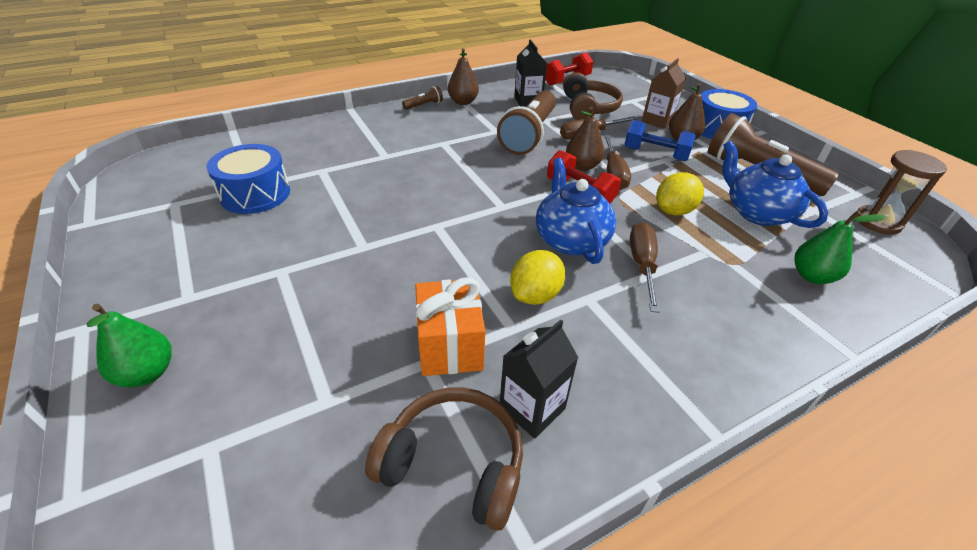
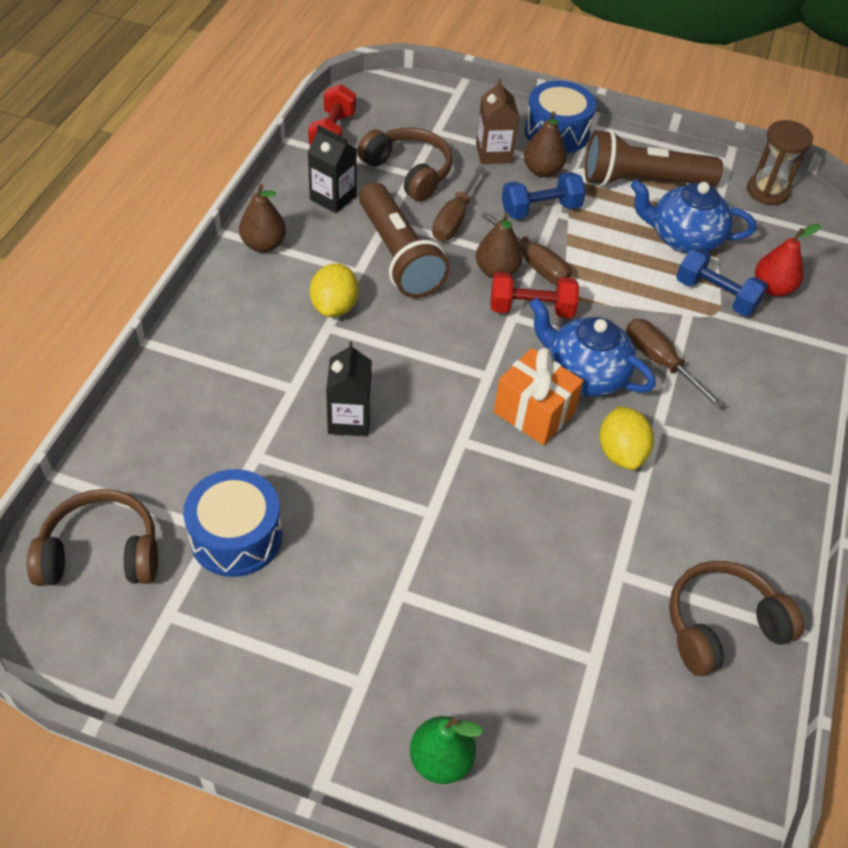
camera: 45 degrees left, 10 degrees up
brown flashlight [402,86,443,110] -> none
orange gift [415,277,485,376] -> orange gift moved to [494,348,583,445]
black carton [500,320,579,438] -> black carton moved to [326,342,372,436]
yellow lemon [656,172,704,216] -> yellow lemon moved to [310,263,359,317]
green pear [794,210,886,284] -> red pear [755,224,821,297]
none -> brown headphones [27,489,158,586]
none -> blue dumbbell [676,248,768,316]

